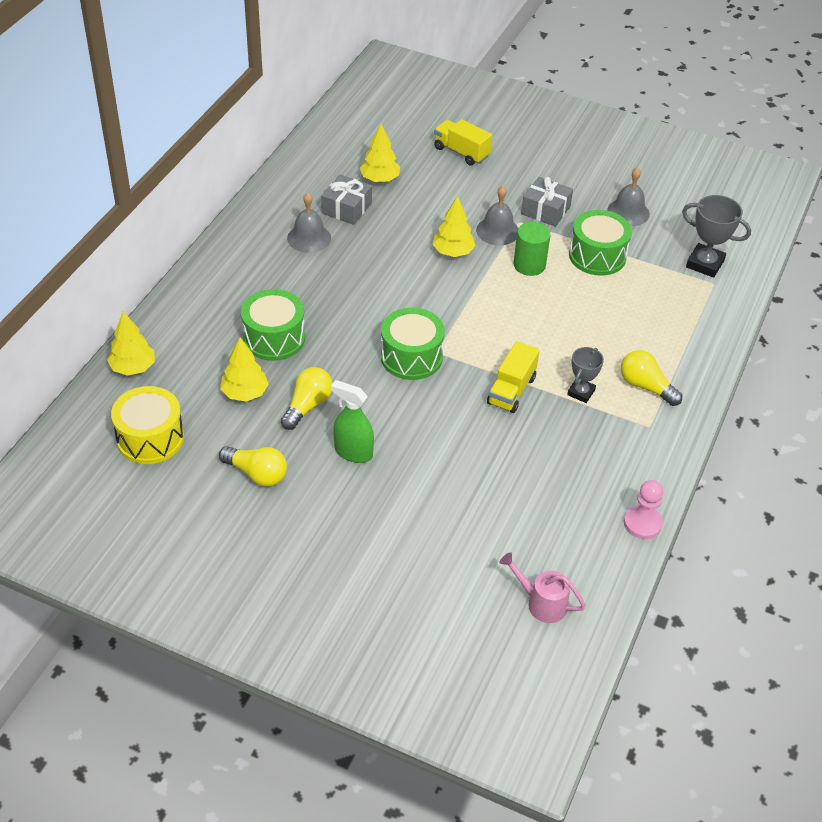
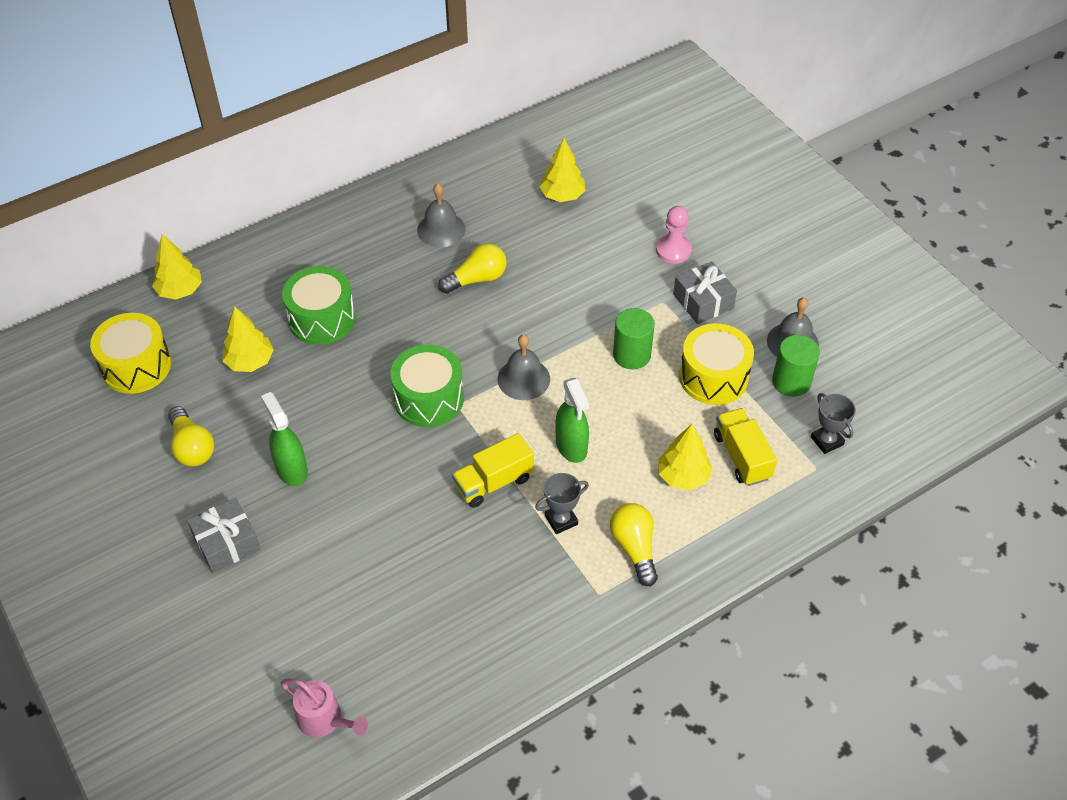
camera: 35 degrees right, 5 degrees up
yellow light bulb [281,367,333,430] -> yellow light bulb moved to [438,243,507,294]
grey gift [321,174,372,225] -> grey gift moved to [187,498,261,573]
yellow tree [432,196,476,257] -> yellow tree moved to [658,424,713,490]
yellow truck [434,119,492,166] -> yellow truck moved to [714,408,777,486]
grey bell [476,186,518,245] -> grey bell moved to [498,334,550,400]
pink watering can [500,552,586,623] -> pink watering can turned 150 degrees clockwise [281,678,368,737]
green drum [569,210,632,276] -> yellow drum [679,323,754,405]
pink pawn [624,480,663,539] -> pink pawn moved to [656,206,692,264]
grey trophy [682,195,751,278] -> grey trophy [811,393,856,454], size x0.64
none -> green spray bottle [555,378,589,463]
none -> green cylinder [772,335,820,397]

